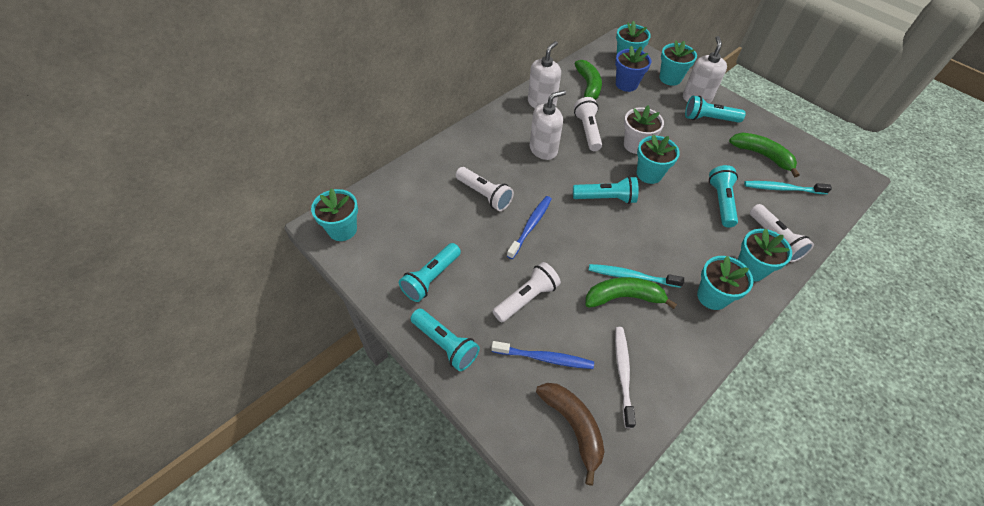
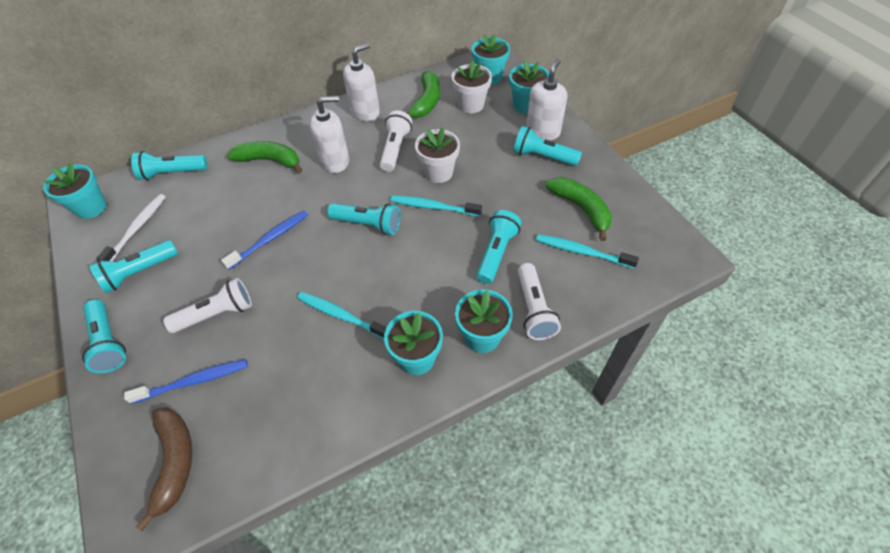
camera: 20 degrees right, 0 degrees up
white flashlight [456,167,514,211] -> none
blue toothbrush [491,341,594,369] -> blue toothbrush turned 45 degrees counterclockwise [124,359,248,404]
green banana [585,277,677,309] -> green banana moved to [227,141,302,173]
blue flower pot [615,46,651,92] -> white flower pot [452,61,492,113]
white toothbrush [615,327,636,428] -> white toothbrush moved to [96,194,166,261]
turquoise flower pot [637,134,680,184] -> turquoise toothbrush [390,195,482,216]
none -> turquoise flashlight [131,151,208,180]

